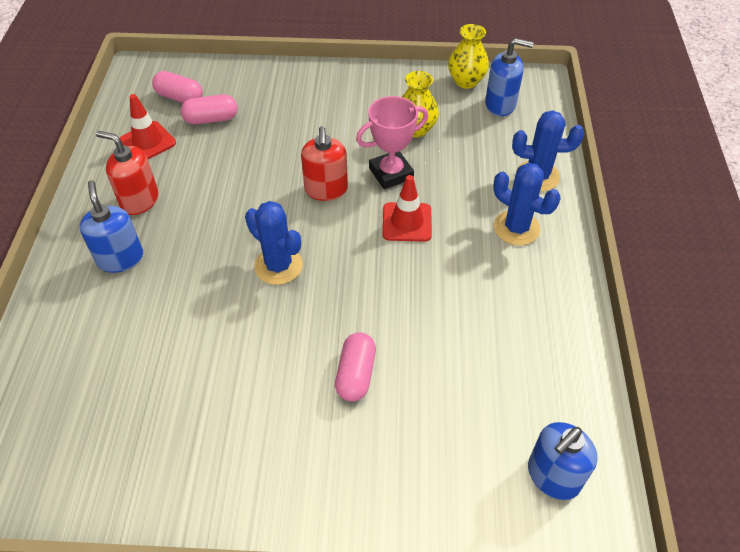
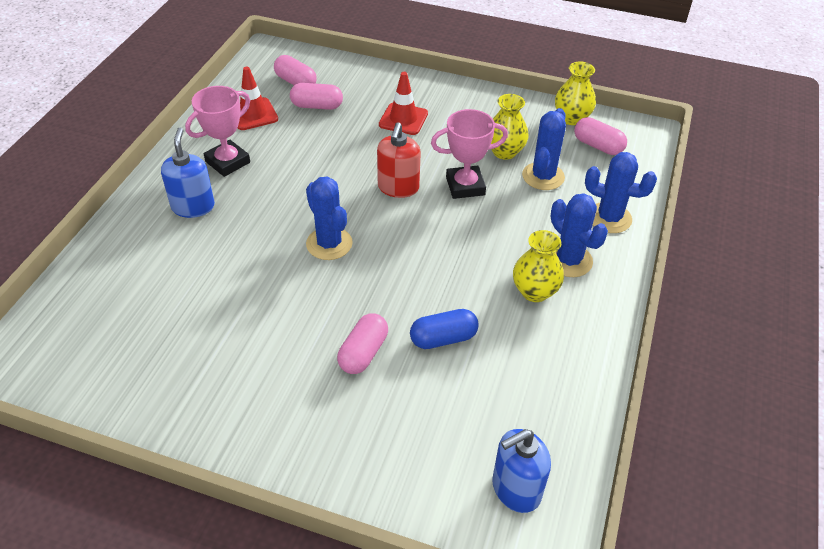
camera: 15 degrees right, 5 degrees down
red soap dispenser [96,131,158,215] -> pink trophy [185,86,250,177]
red traffic cone [383,175,432,242] -> red traffic cone moved to [379,72,428,135]
blue soap dispenser [485,38,534,116] -> pink capsule [574,117,627,155]
none -> blue capsule [410,309,479,349]
none -> yellow vase [513,230,564,302]
none -> blue cactus [522,108,566,190]

